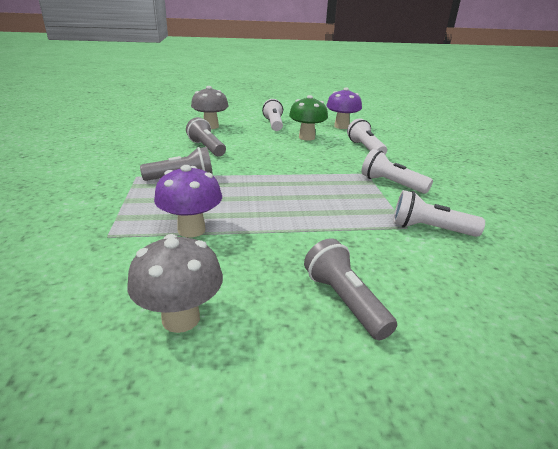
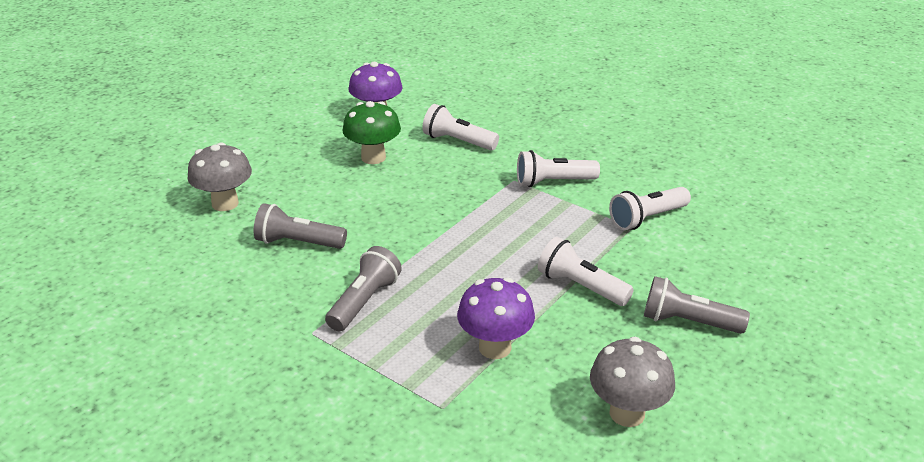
camera: 45 degrees left, 5 degrees up
white flashlight [262,99,283,131] -> white flashlight moved to [538,237,634,306]

